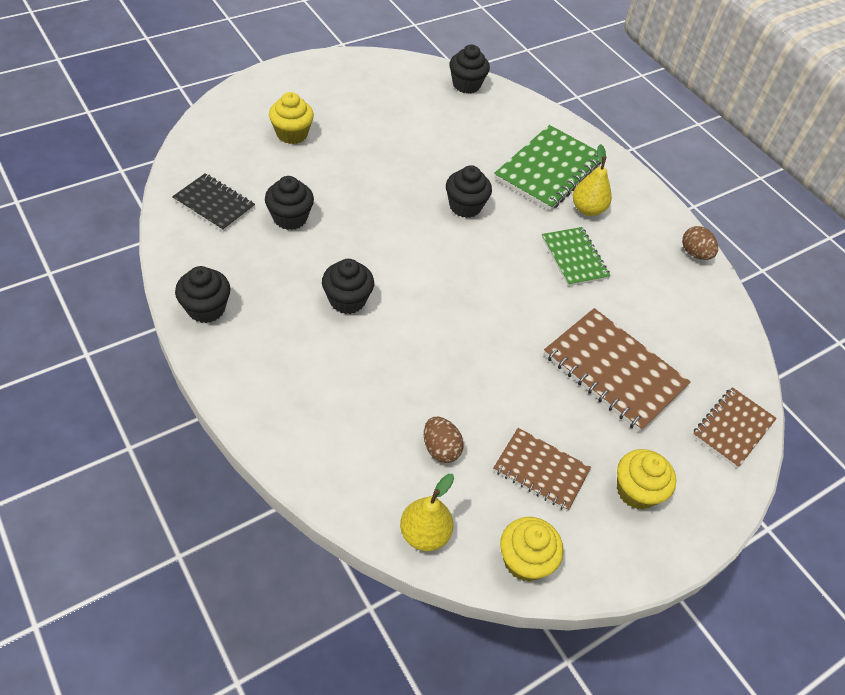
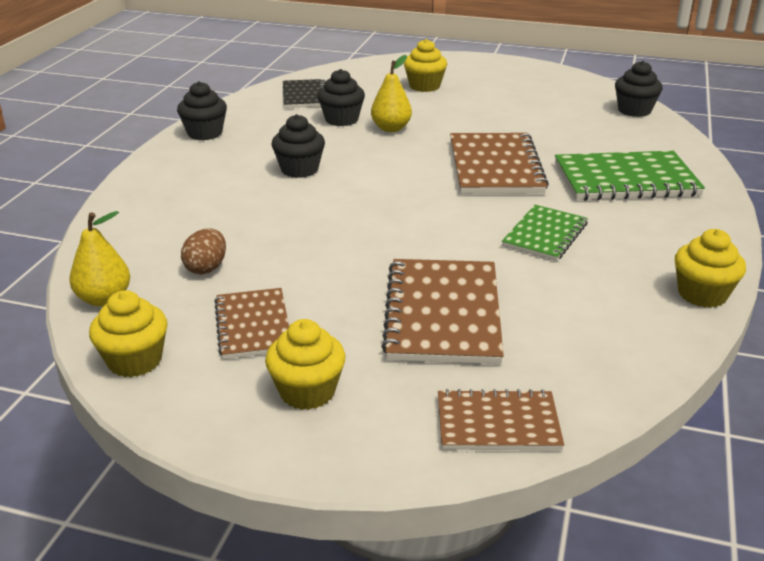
camera: 55 degrees right, 20 degrees down
black cupcake [446,165,492,218] -> brown notebook [450,133,549,194]
yellow pear [573,144,612,216] -> yellow pear moved to [371,55,412,132]
brown egg [682,226,718,260] -> yellow cupcake [675,229,746,308]

